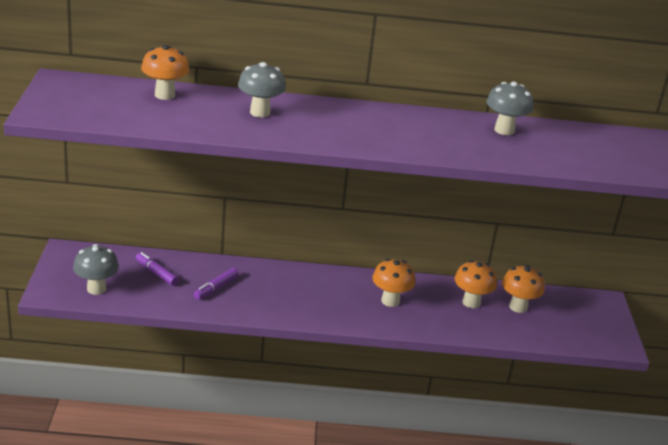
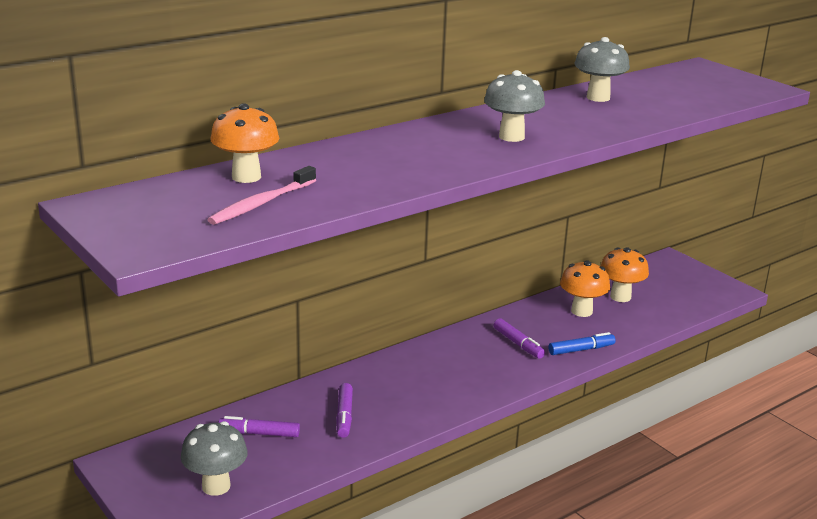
camera: 35 degrees left, 5 degrees down
grey mushroom [238,62,286,117] -> grey mushroom moved to [484,70,545,142]
orange mushroom [372,259,415,307] -> purple marker [494,318,545,359]
none -> pink toothbrush [207,166,316,225]
none -> blue marker [548,332,615,355]

